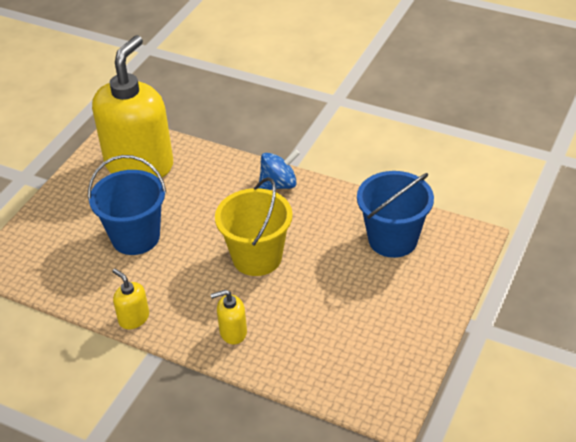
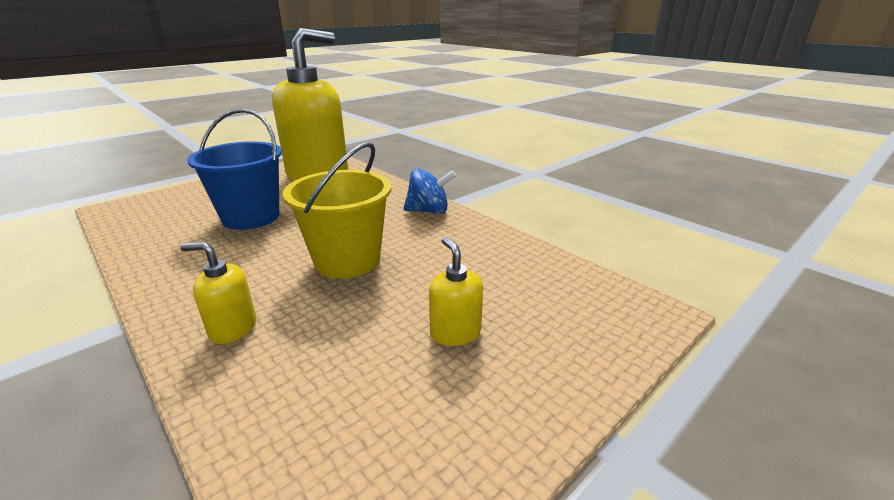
camera: 20 degrees right, 15 degrees down
yellow soap dispenser [112,269,149,329] -> yellow soap dispenser moved to [429,237,483,346]
blue bucket [357,171,434,258] -> none

